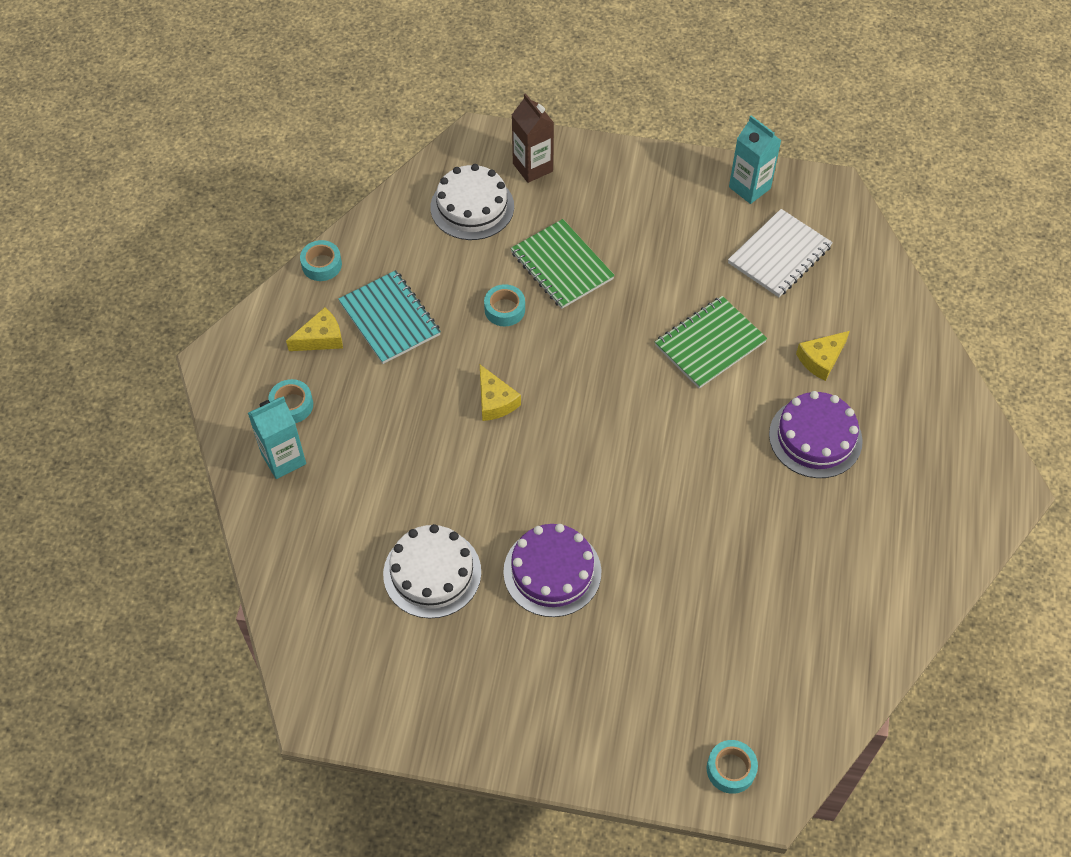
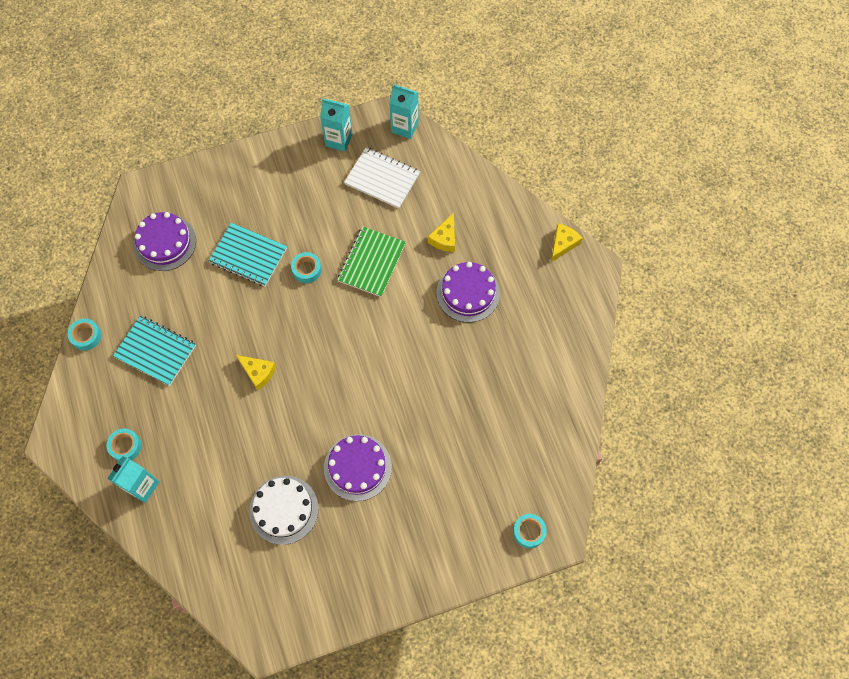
camera: 30 degrees left, 10 degrees up
yellow cheese [286,307,343,351] -> yellow cheese moved to [551,224,583,262]
white cake [430,164,514,240] -> purple cake [134,212,196,271]
turquoise tape [484,284,525,327] -> turquoise tape moved to [291,252,322,283]
green notebook [510,219,615,309] -> turquoise notebook [208,223,287,286]
brown carton [512,93,554,183] -> none
white notebook [728,209,833,297] -> white notebook turned 75 degrees counterclockwise [344,147,420,209]
none -> turquoise carton [389,84,419,139]

